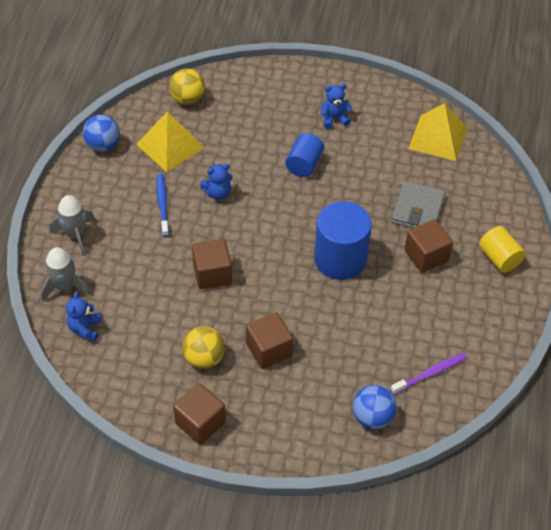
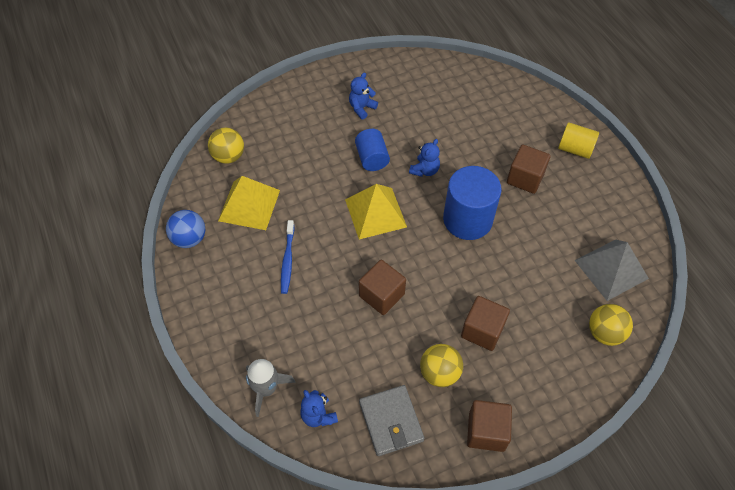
camera: 35 degrees left, 5 degrees up
grey rocket [49,195,95,255] -> none
blue toothbrush [156,174,169,237] -> blue toothbrush turned 135 degrees counterclockwise [281,220,294,294]
blue teddy bear [200,164,232,200] -> blue teddy bear moved to [409,139,440,177]
blue ball [353,385,397,429] -> yellow ball [589,304,633,346]
purple toothbrush [390,353,467,395] -> grey pyramid [574,239,649,301]
grey wallet [392,181,445,228] -> grey wallet moved to [359,385,425,456]
yellow pyramid [408,103,468,161] -> yellow pyramid moved to [345,184,407,239]

